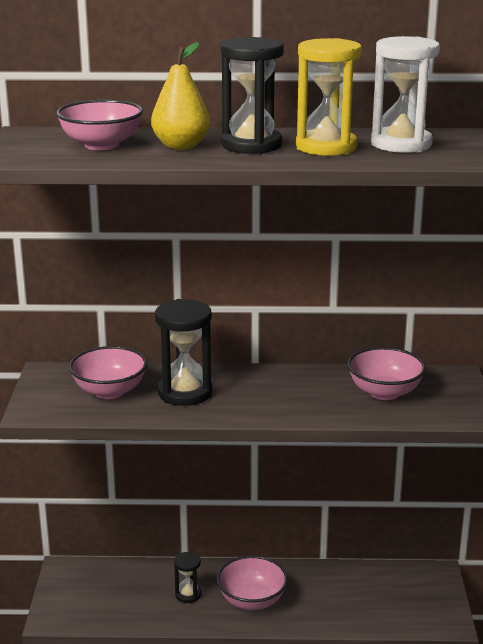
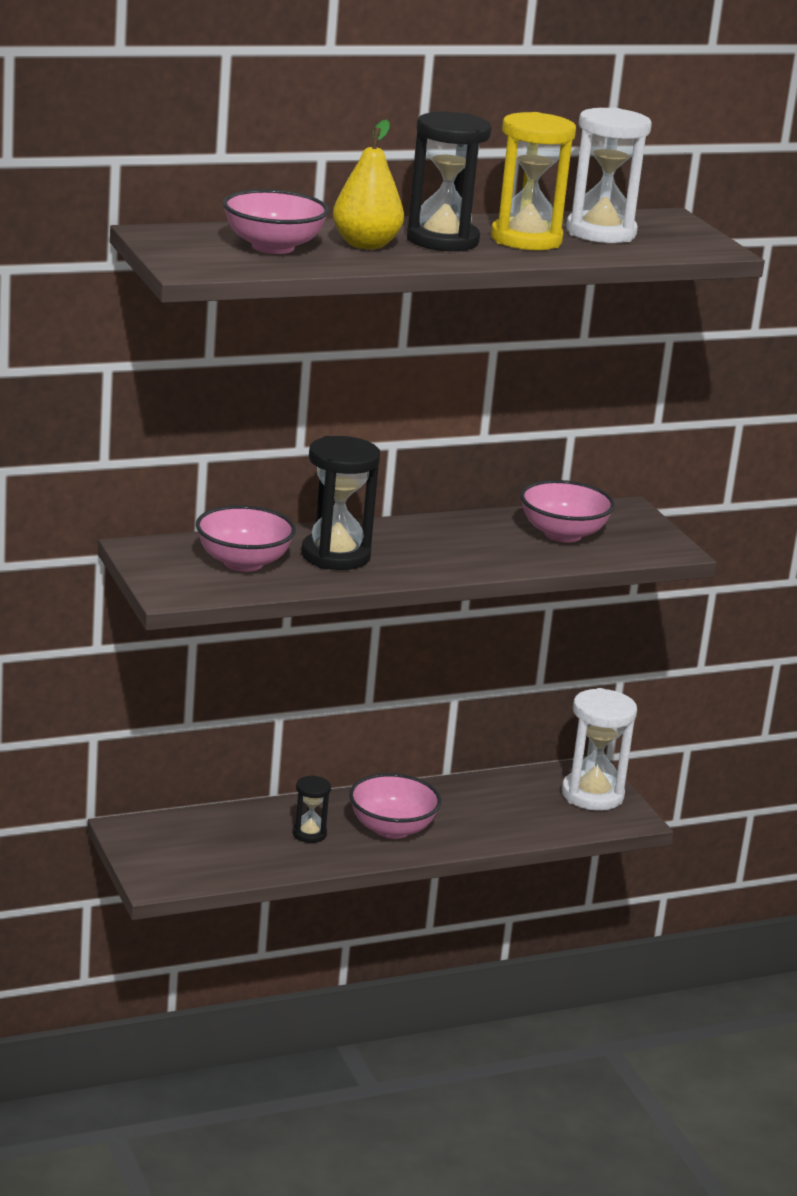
camera: 25 degrees left, 0 degrees up
none -> white hourglass [562,688,637,811]

